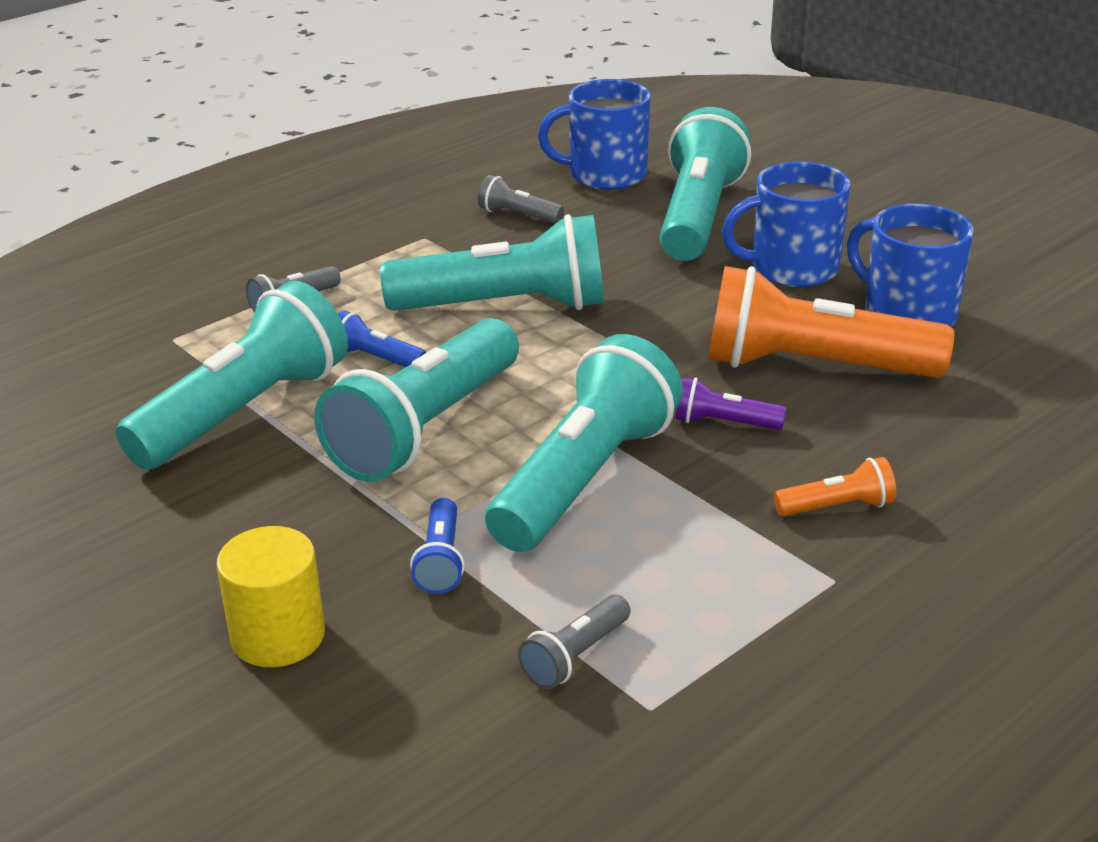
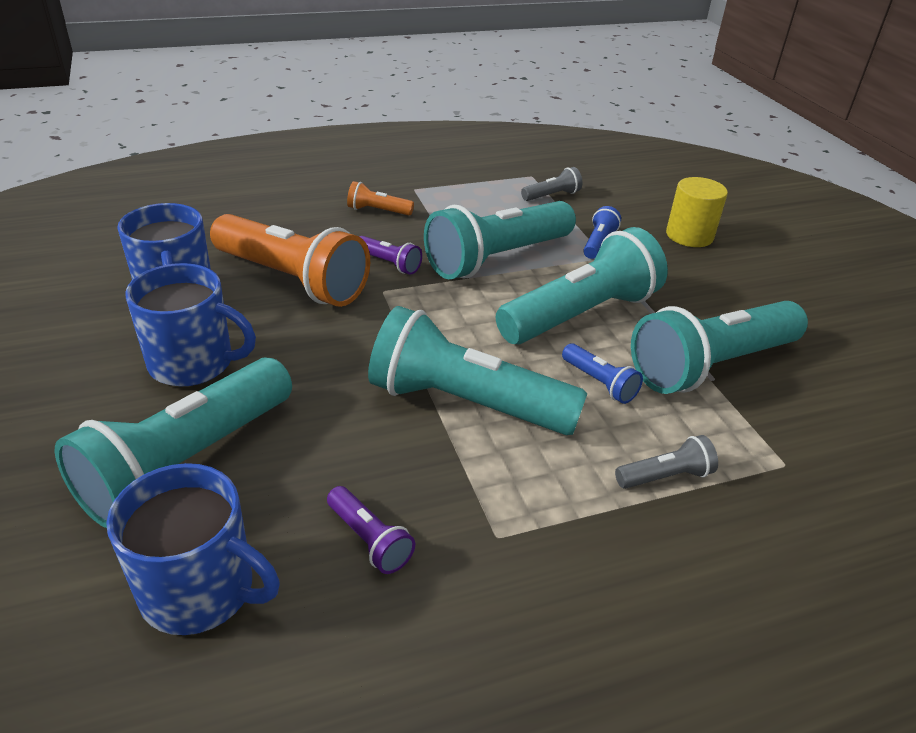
camera: 160 degrees left, 5 degrees up
grey flashlight [478,175,564,224] -> purple flashlight [327,486,415,574]

